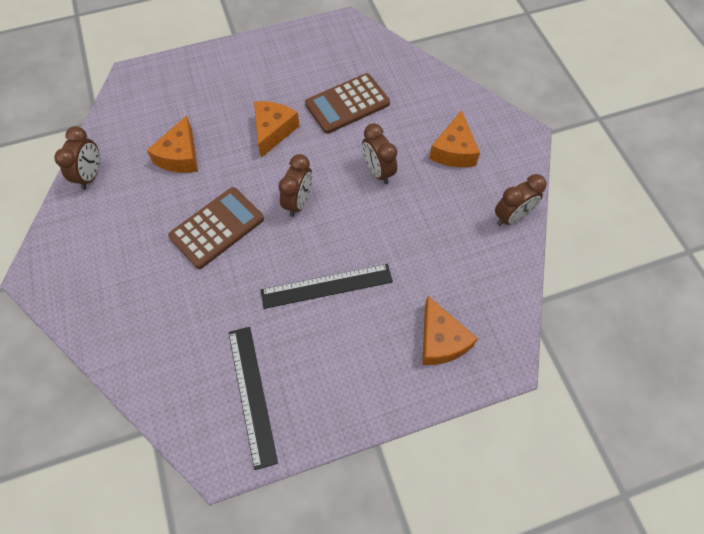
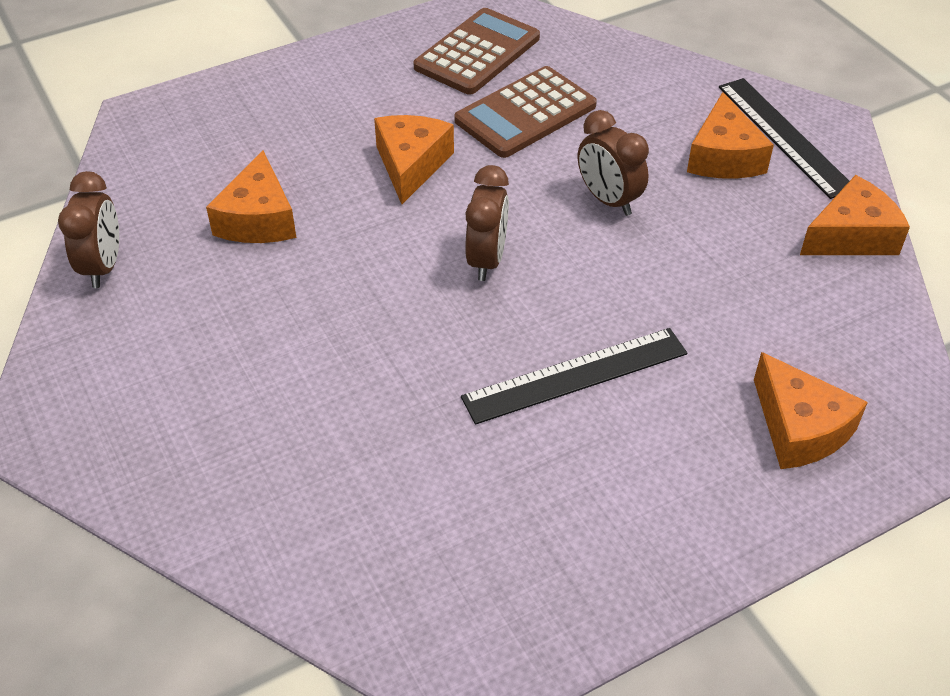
camera: 10 degrees left, 15 degrees down
brown calculator [168,187,264,269] -> brown calculator moved to [414,8,540,95]
black ruler [228,327,278,470] -> black ruler moved to [719,78,849,199]
brown clock [495,174,547,226] -> orange cheese [800,175,910,255]

